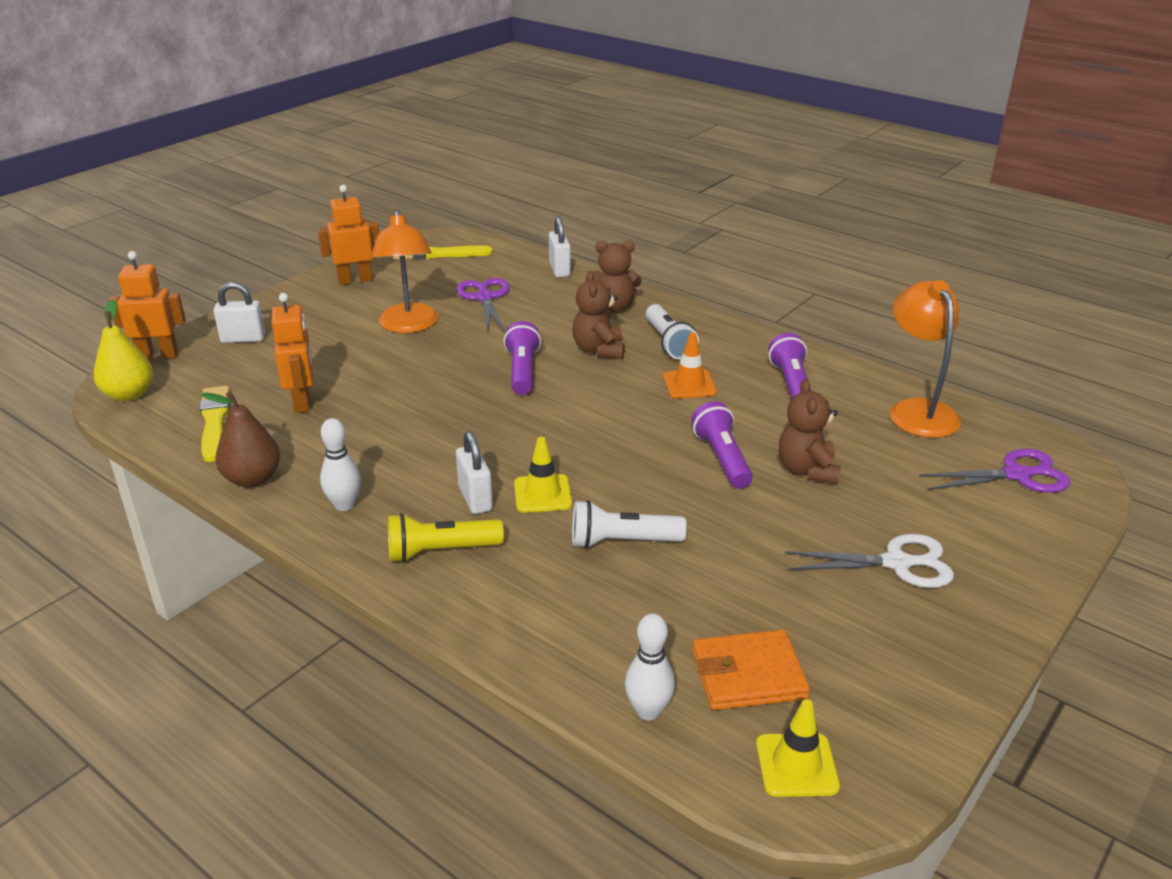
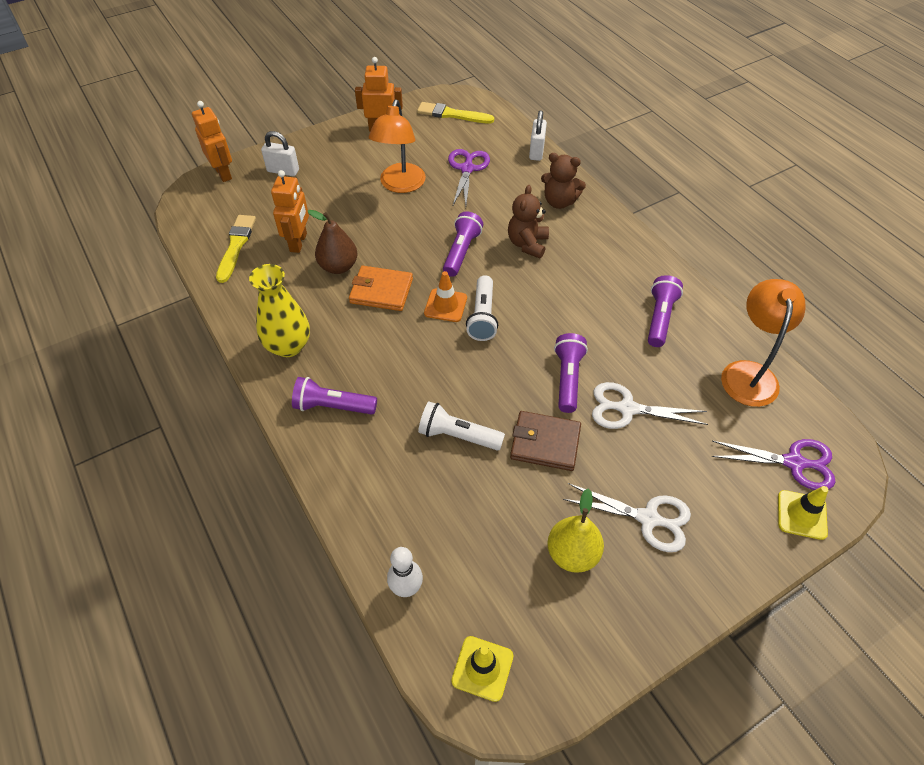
camera: 20 degrees right, 20 degrees up
yellow pear [94,300,153,401] -> yellow pear moved to [547,488,604,573]
orange robot [109,251,186,359] -> orange robot turned 45 degrees clockwise [192,101,232,182]
brown pear [201,391,280,488] -> brown pear moved to [308,210,357,274]
white bowling pin [320,418,361,511] -> yellow vase [249,264,310,357]
yellow flashlight [388,513,504,563] -> purple flashlight [292,377,377,415]
white padlock [456,431,493,514] -> none
yellow traffic cone [514,437,572,513] -> yellow traffic cone moved to [778,486,828,540]
white flashlight [646,304,699,359] -> white flashlight moved to [466,275,498,341]
orange traffic cone [663,332,717,399] -> orange traffic cone moved to [424,271,467,322]
orange wallet [692,630,810,710] -> orange wallet moved to [349,266,413,311]
brown teddy bear [779,379,841,484] -> white scissors [592,382,708,429]
none -> brown wallet [510,411,581,471]

